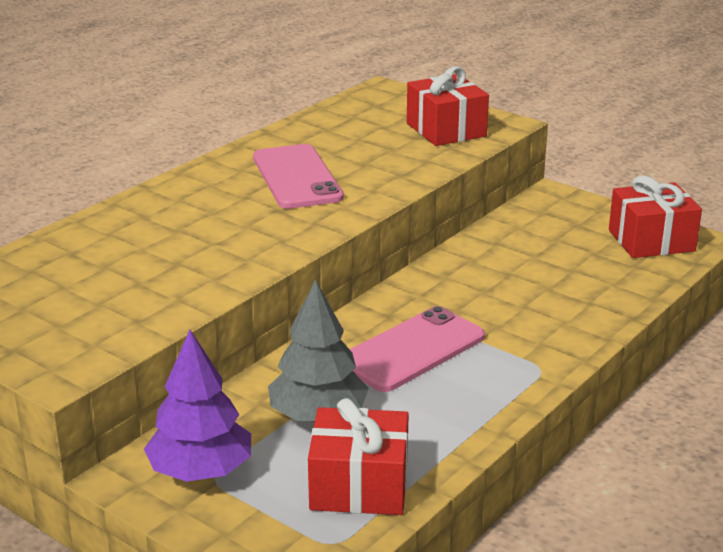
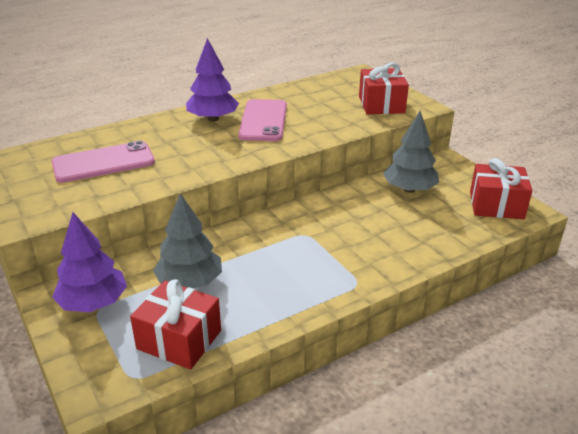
camera: 20 degrees right, 5 degrees up
pink phone [350,306,485,392] -> pink phone moved to [52,141,155,183]
none -> purple tree [186,38,239,122]
none -> grey tree [383,111,439,193]

